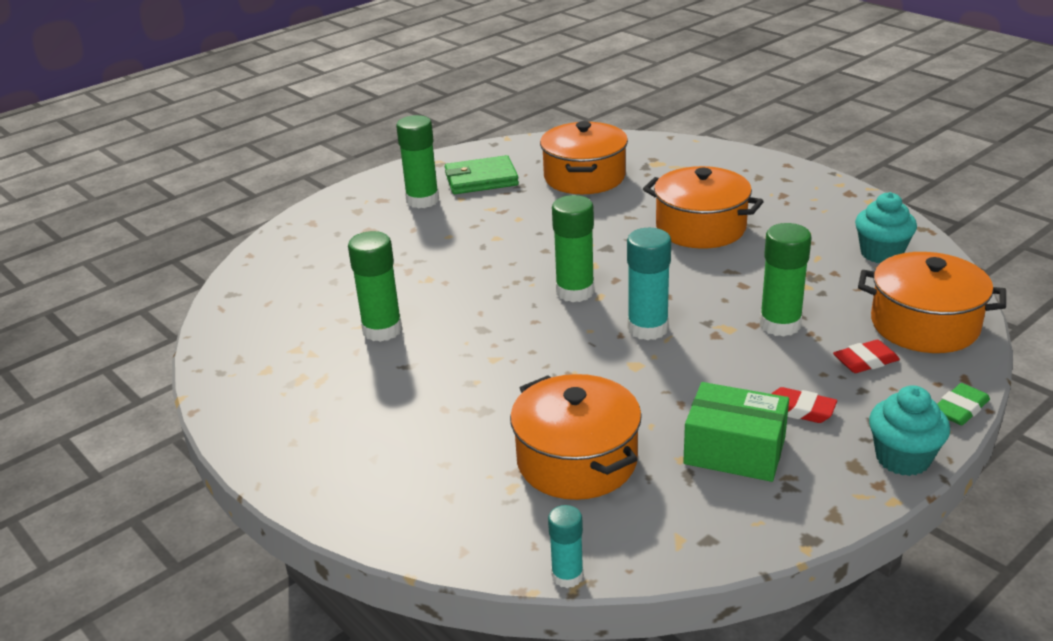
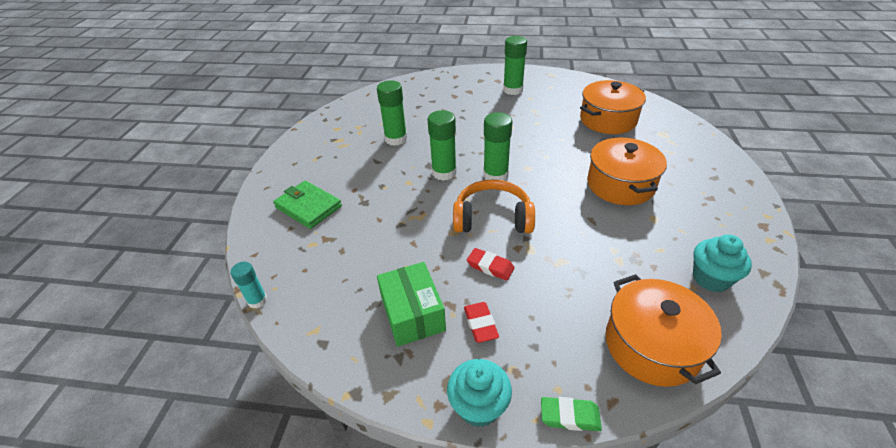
camera: 50 degrees right, 10 degrees up
green wallet [445,155,519,194] -> green wallet moved to [273,181,342,229]
orange pot [510,374,642,500] -> none
turquoise glue stick [627,228,671,340] -> orange headphones [453,179,535,233]
green glue stick [760,223,811,337] -> green glue stick moved to [428,110,457,181]
red eraser [833,340,900,373] -> red eraser moved to [467,248,515,281]

